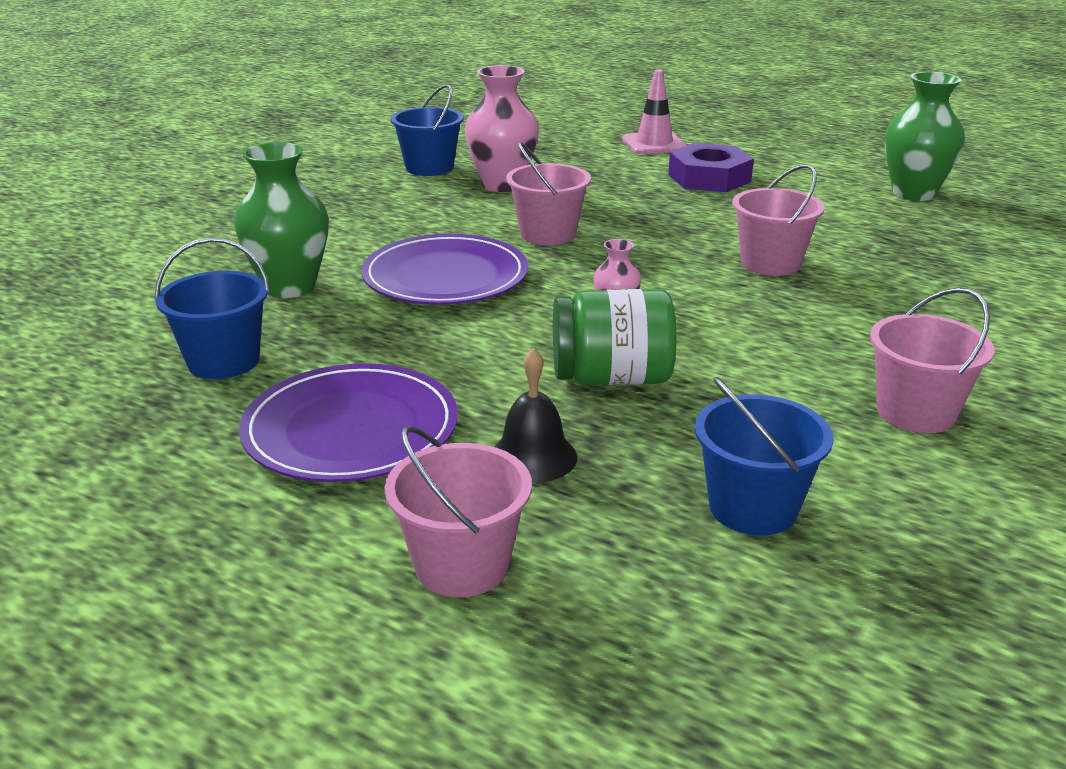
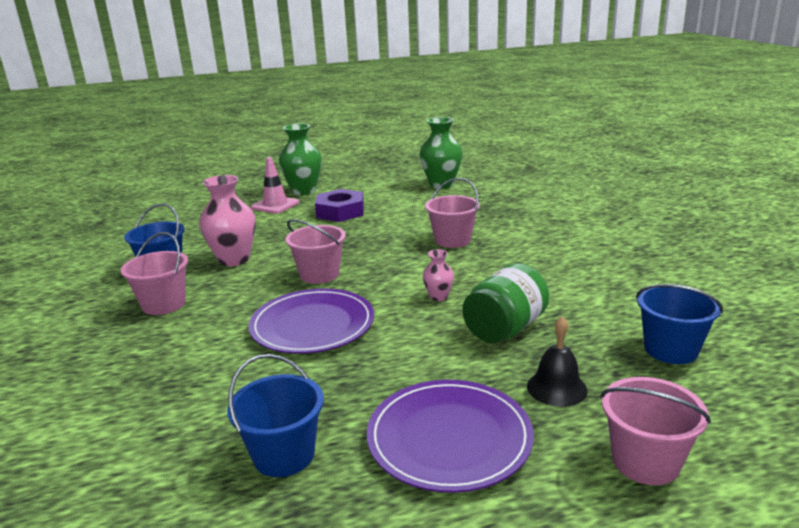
camera: 45 degrees left, 5 degrees down
green vase [234,142,329,298] -> green vase moved to [279,124,322,195]
pink bucket [870,288,994,433] -> pink bucket moved to [121,232,188,315]

